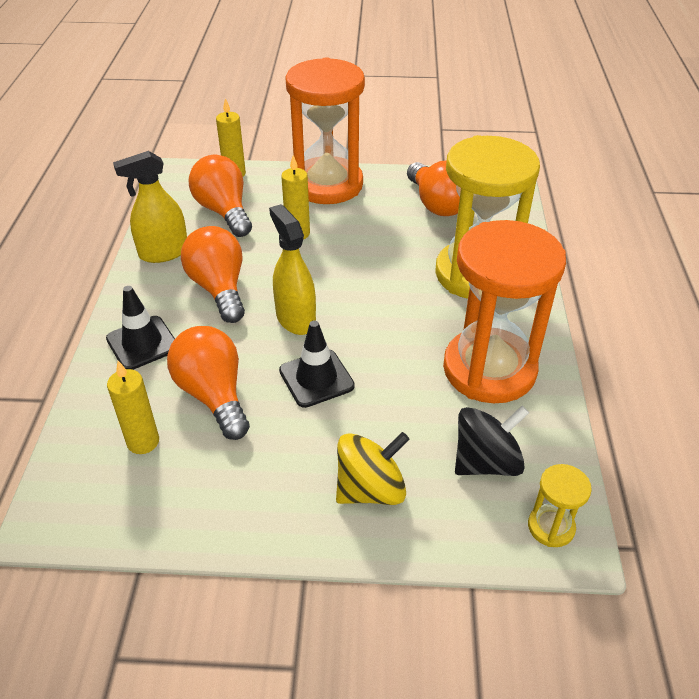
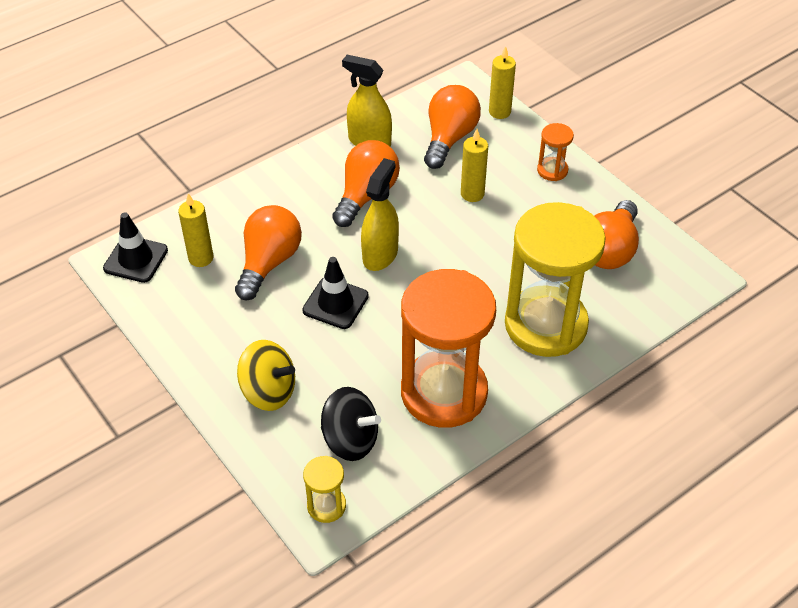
camera: 50 degrees right, 5 degrees up
black traffic cone [106,286,175,370] -> black traffic cone moved to [103,213,168,283]
orange hourglass [285,57,365,204] -> orange hourglass [537,123,574,181], size x0.42

